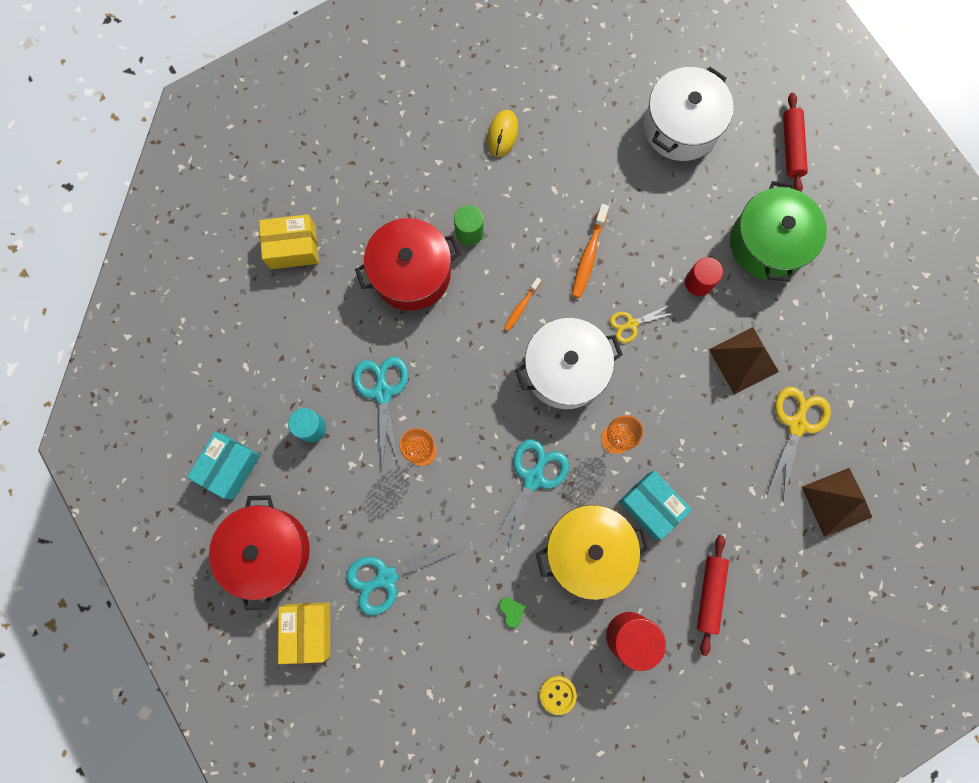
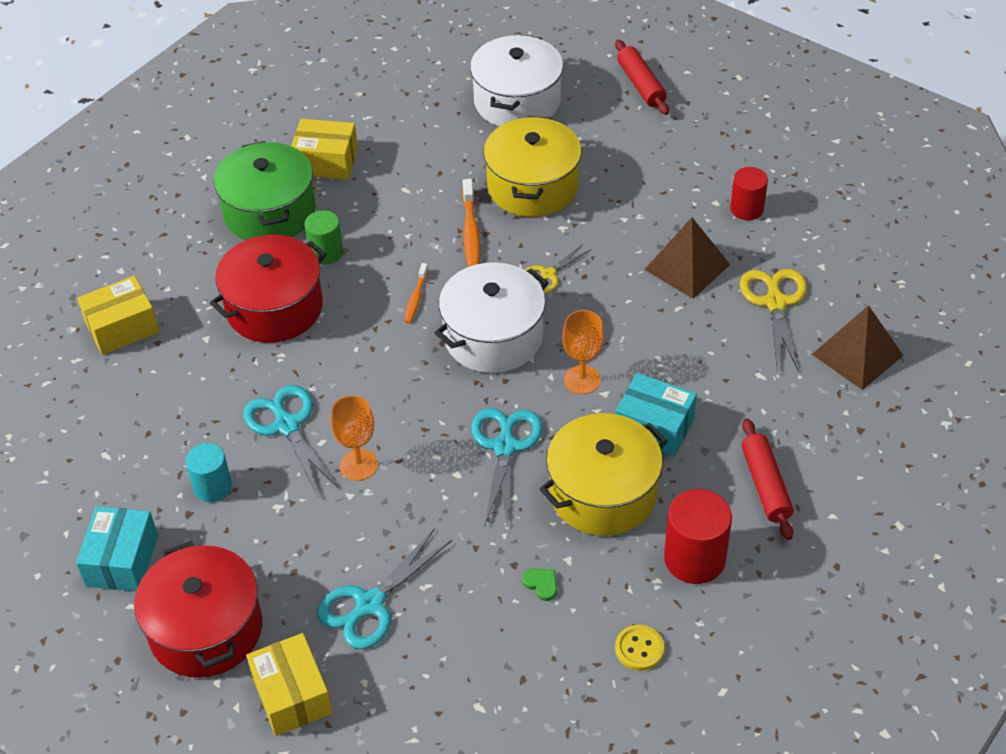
camera: 20 degrees left, 30 degrees down
yellow mouse [487,110,518,157] -> yellow box [291,119,358,180]
red cylinder [685,257,723,296] -> red cylinder moved to [730,167,768,220]
green pot [730,181,827,282] -> green pot moved to [214,141,316,240]
none -> yellow pot [483,116,582,217]

